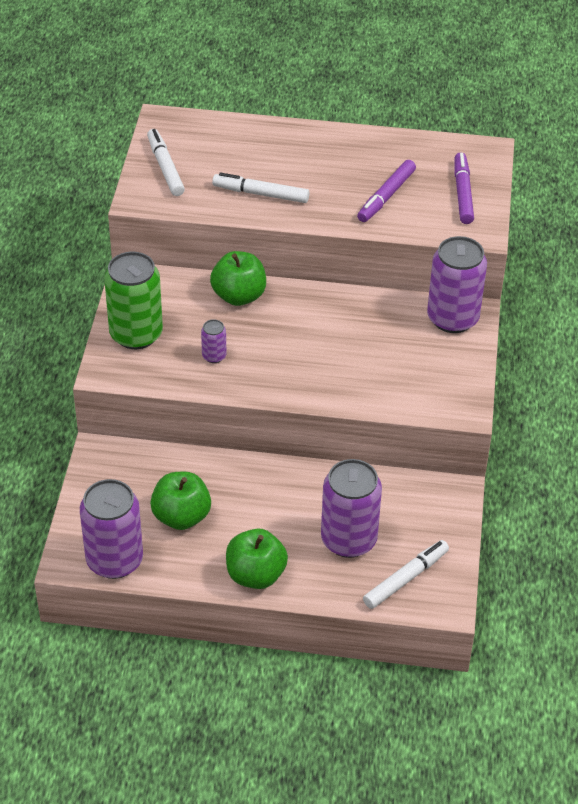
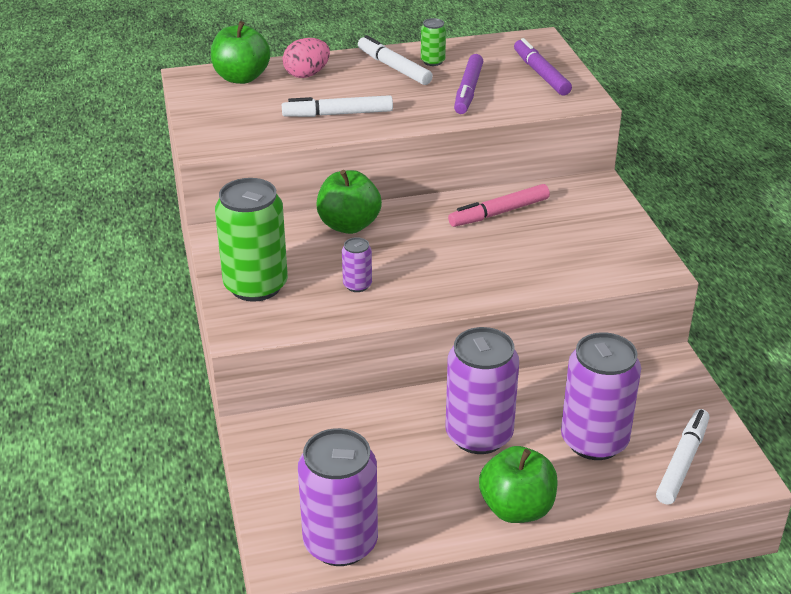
camera: 20 degrees left, 10 degrees down
white marker [147,129,185,196] -> white marker moved to [358,35,433,85]
green apple [150,472,211,530] -> green apple moved to [211,21,271,84]
purple can [427,236,487,333] -> purple can moved to [446,327,519,454]
none -> pink egg [283,38,330,78]
none -> green can [421,18,446,66]
none -> pink marker [448,184,550,227]

